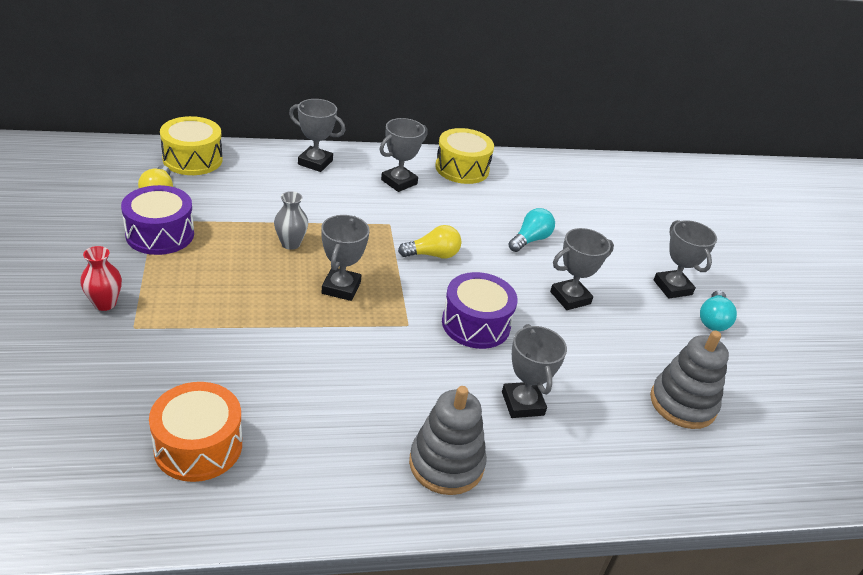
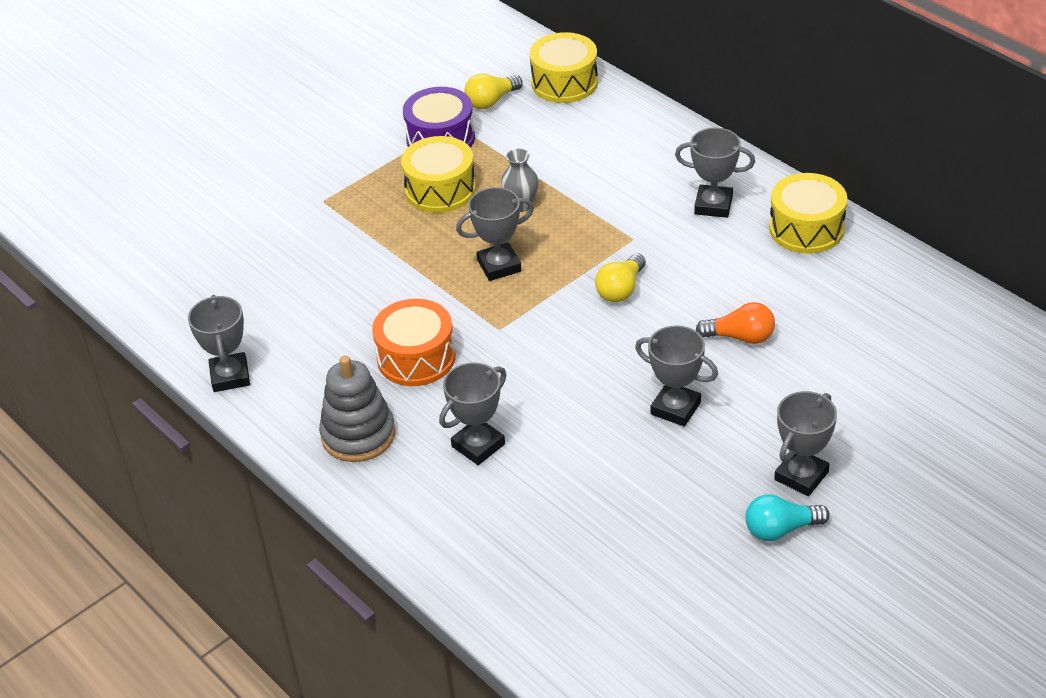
camera: 65 degrees right, 5 degrees up
red vase [80,246,122,311] -> none
orange drum [149,382,242,482] -> orange drum moved to [372,299,456,386]
grey trophy [289,99,345,172] -> grey trophy moved to [188,295,250,392]
yellow light bulb [398,225,461,259] -> yellow light bulb turned 75 degrees clockwise [595,254,646,302]
purple drum [442,272,518,349] -> none
turquoise light bulb [508,208,555,252] -> orange light bulb [696,302,775,344]
grey stacking toy [650,330,729,429] -> none
none -> yellow drum [401,136,476,213]

